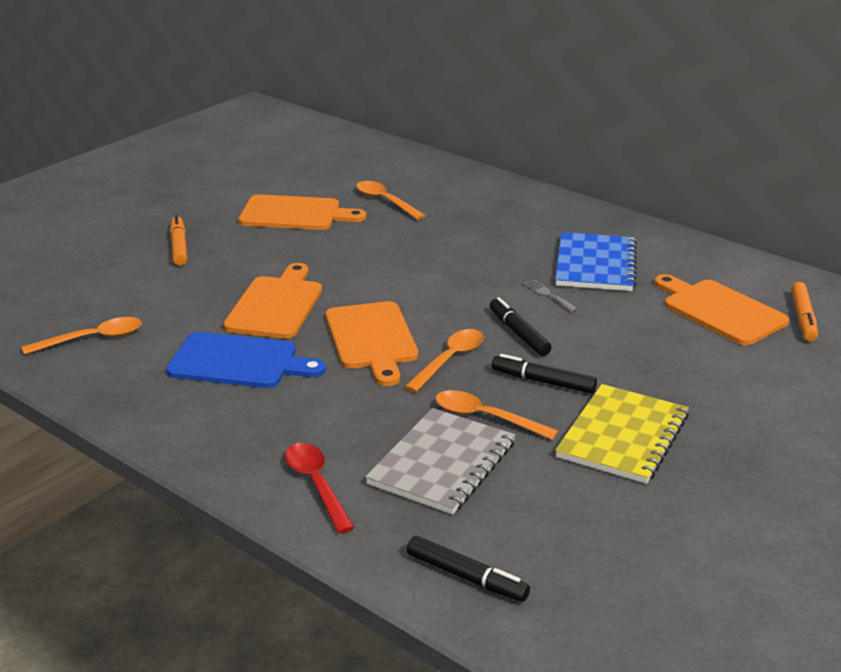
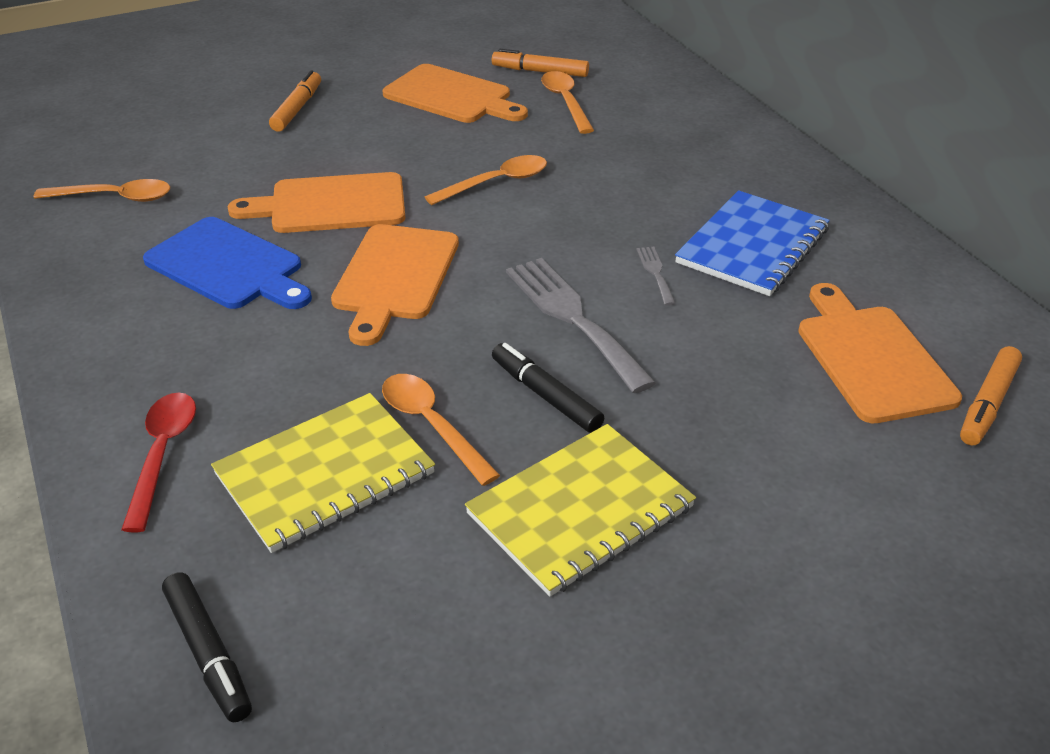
camera: 25 degrees right, 10 degrees up
orange cutting board [223,263,322,339] -> orange cutting board turned 135 degrees counterclockwise [228,172,405,233]
grey notebook [365,408,516,514] -> yellow notebook [211,393,435,553]
orange spoon [405,329,484,392] -> orange spoon moved to [425,155,547,205]
black marker [489,297,552,356] -> grey fork [506,258,656,393]
none -> orange marker [492,49,589,77]

